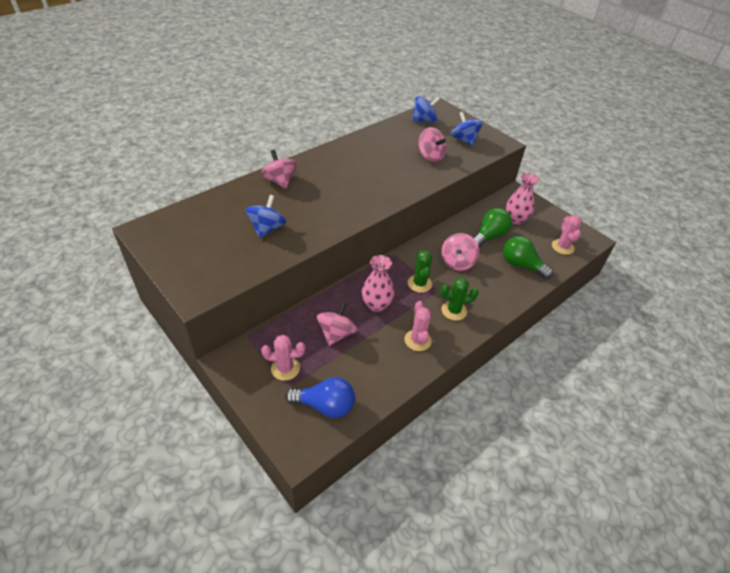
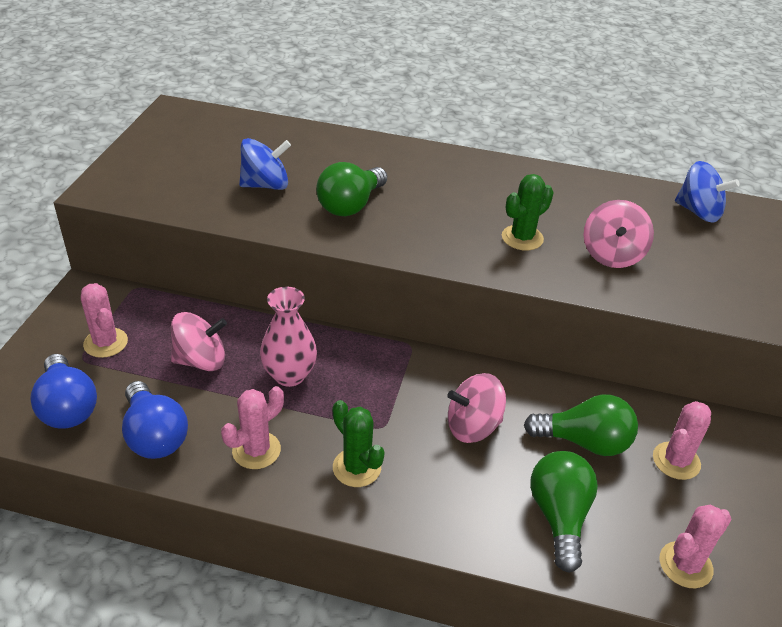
camera: 55 degrees right, 5 degrees down
pink spinning top [261,150,297,189] -> none
green cactus [408,251,432,293] -> green cactus moved to [502,174,554,250]
blue spinning top [451,112,483,146] -> none
pink vase [506,173,539,224] -> pink cactus [653,401,711,480]
none -> blue light bulb [122,381,188,459]
none -> green light bulb [316,162,387,216]

